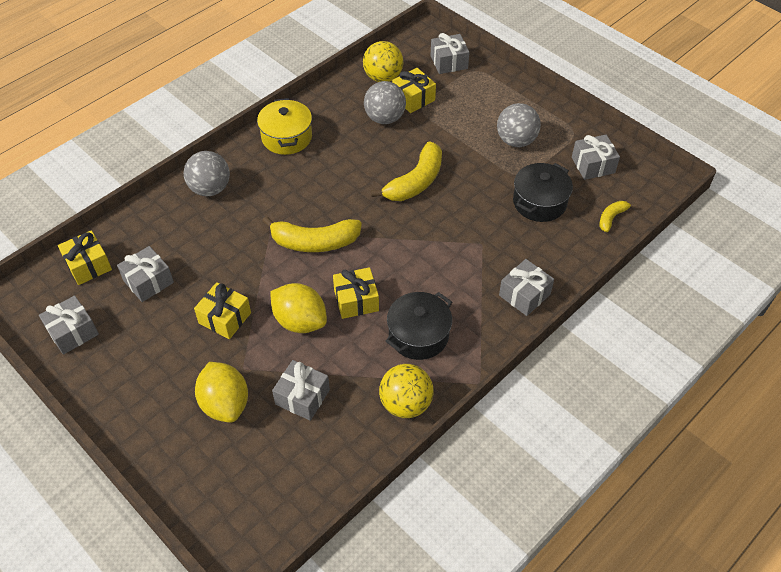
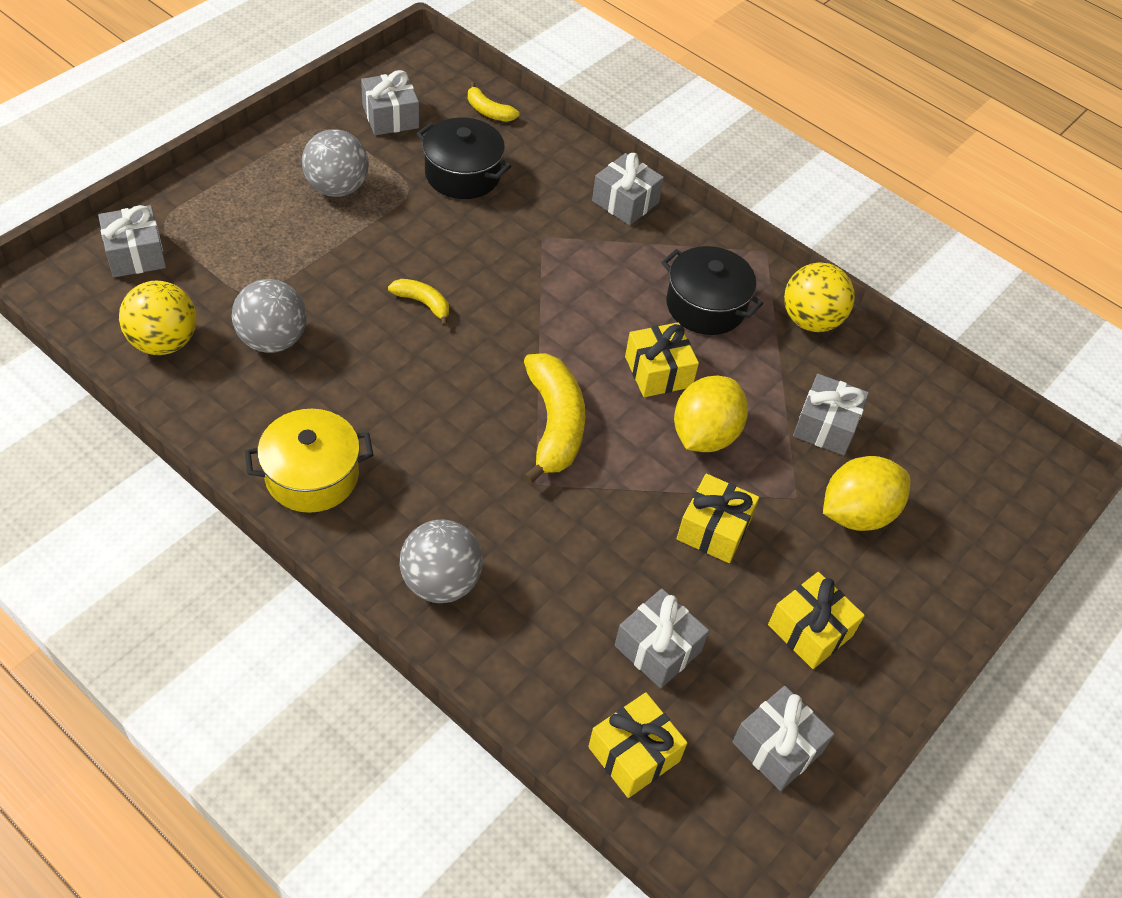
camera: 100 degrees left, 0 degrees up
yellow banana [371,141,442,201] -> yellow banana [388,279,449,326], size x0.51
yellow gift [392,68,436,113] -> yellow gift moved to [768,572,865,669]

